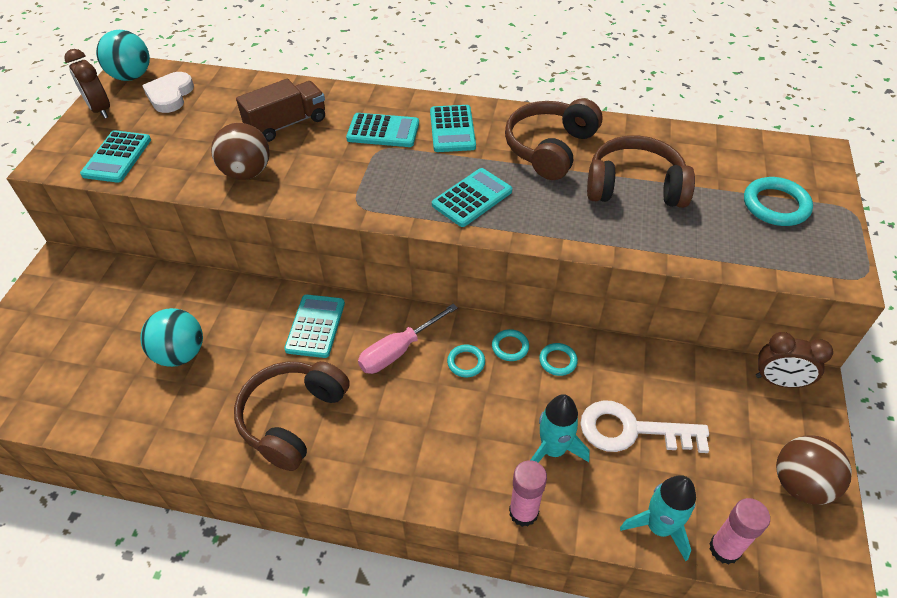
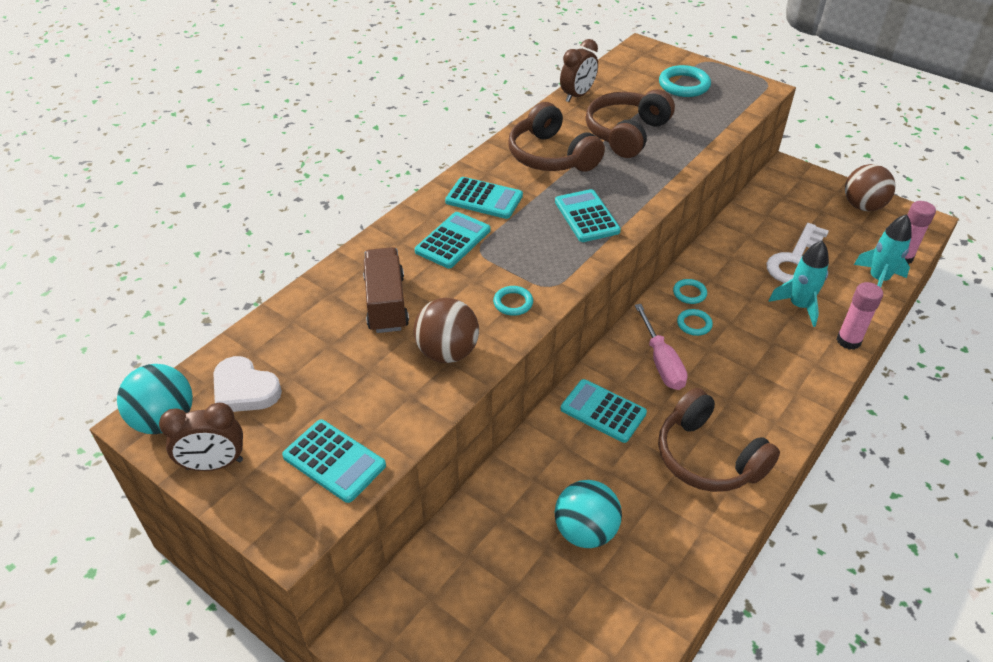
camera: 65 degrees left, 5 degrees down
turquoise ring [539,343,578,376] -> turquoise ring moved to [493,286,533,316]
brown clock [756,332,833,388] -> brown clock moved to [560,39,598,102]

